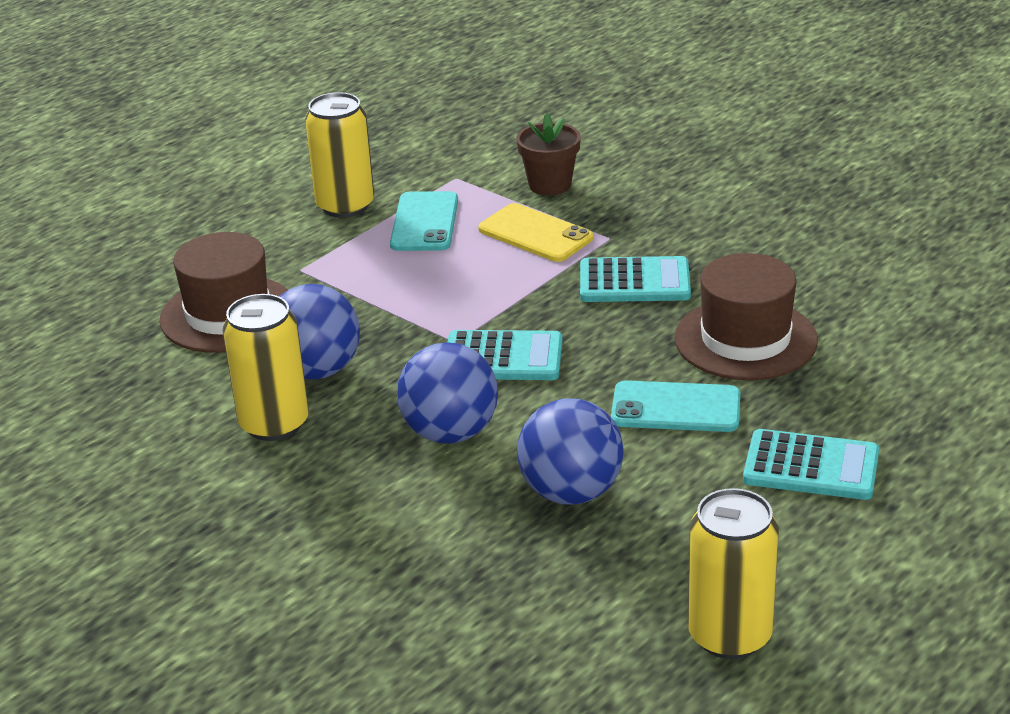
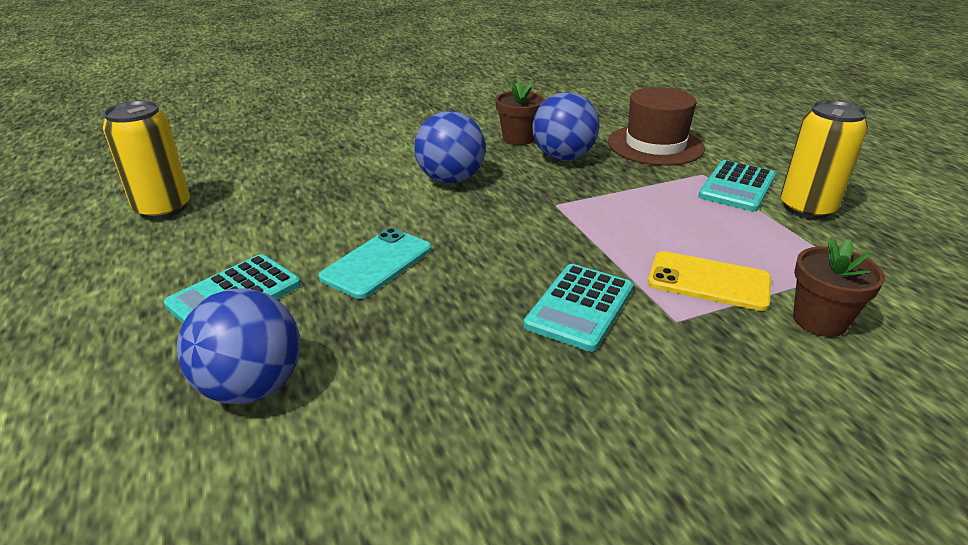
camera: 115 degrees right, 0 degrees up
yellow can [223,294,309,441] -> brown flower pot [495,81,545,145]
turquoise phone [390,191,458,251] -> none
turquoise calculator [448,330,563,380] -> turquoise calculator moved to [698,160,776,212]
yellow phone [478,203,593,262] -> yellow phone turned 45 degrees clockwise [648,251,771,311]
blue ball [517,398,624,505] -> blue ball moved to [177,289,300,404]
brown hat [674,253,818,380] -> none

